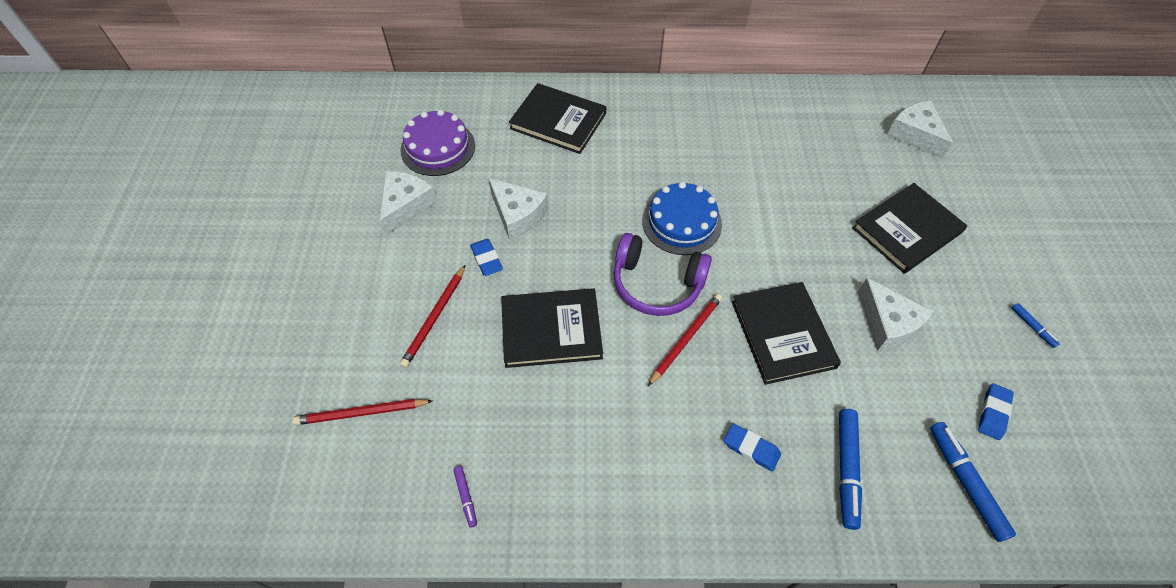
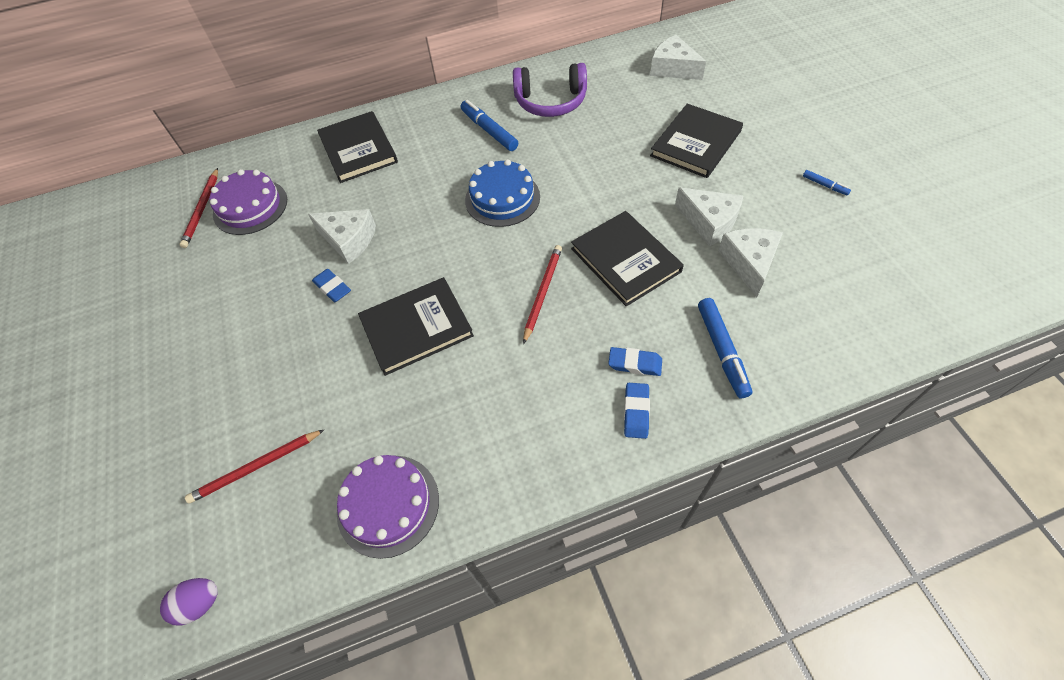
camera: 15 degrees left, 0 degrees up
white cheese [379,171,437,235] -> white cheese moved to [718,228,783,297]
red pencil [400,265,465,368] -> red pencil moved to [180,168,218,248]
purple marker [453,466,477,528] -> purple cake [337,455,439,559]
black book [509,83,606,154] -> black book turned 60 degrees clockwise [317,111,398,183]
purple headphones [613,233,712,316] -> purple headphones moved to [513,63,587,117]
blue marker [930,422,1016,542] -> blue marker moved to [461,100,518,151]
blue eraser [978,383,1014,440] -> blue eraser moved to [624,383,650,439]
none -> purple egg [160,578,218,626]

